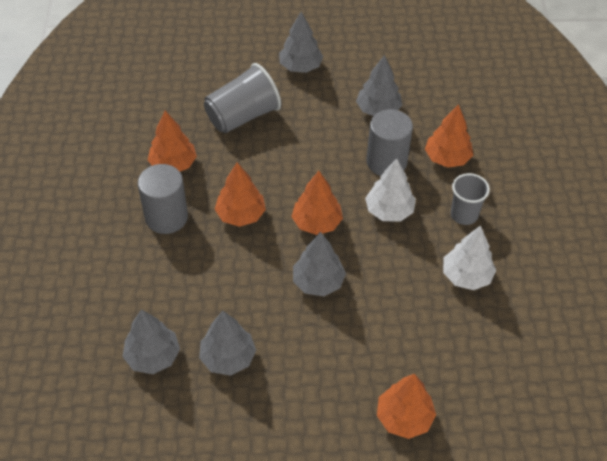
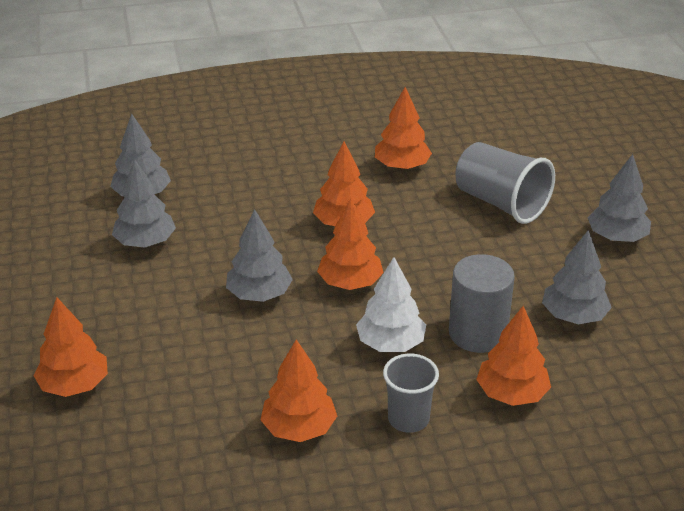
camera: 80 degrees right, 15 degrees down
grey cylinder [138,164,188,234] -> none
white tree [443,225,496,290] -> orange tree [261,339,337,442]

